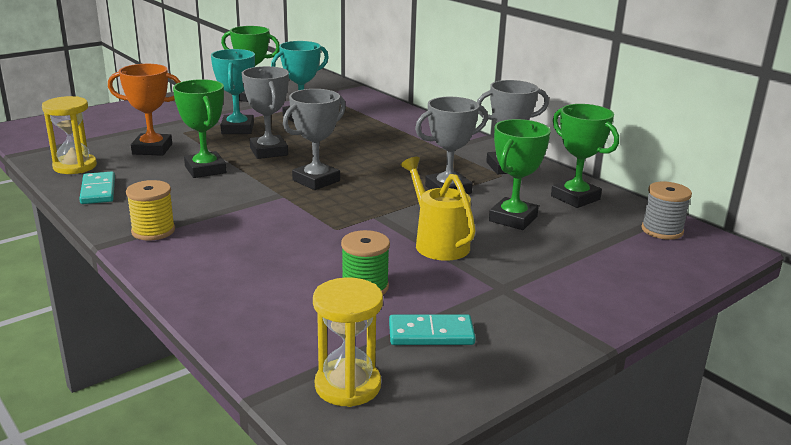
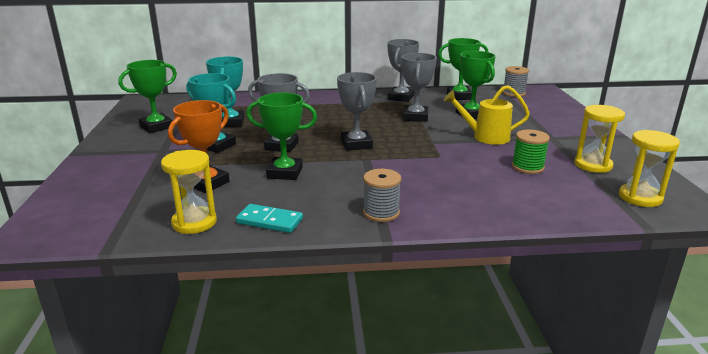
camera: 55 degrees left, 0 degrees up
yellow spool [126,180,175,241] -> grey spool [363,169,401,222]
turquoise domino [389,314,476,345] -> yellow hourglass [574,105,625,173]

